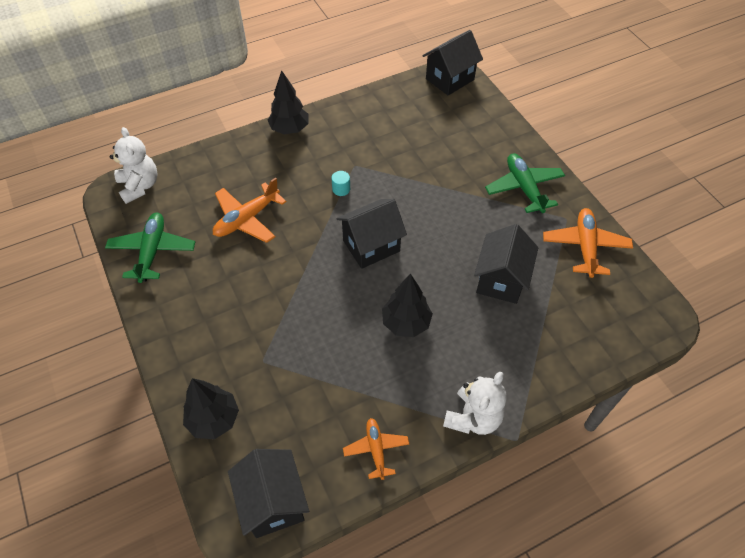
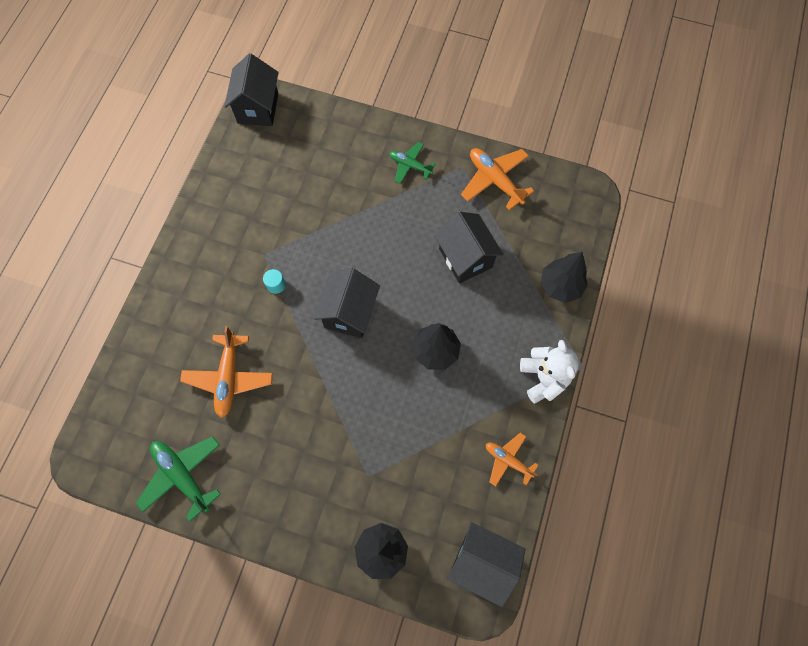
camera: 45 degrees left, 15 degrees up
white teddy bear [110,127,158,204] -> none
black tree [268,71,308,134] -> black tree moved to [541,252,588,303]
green plane [485,153,565,213] -> green plane [390,142,436,184], size x0.63

